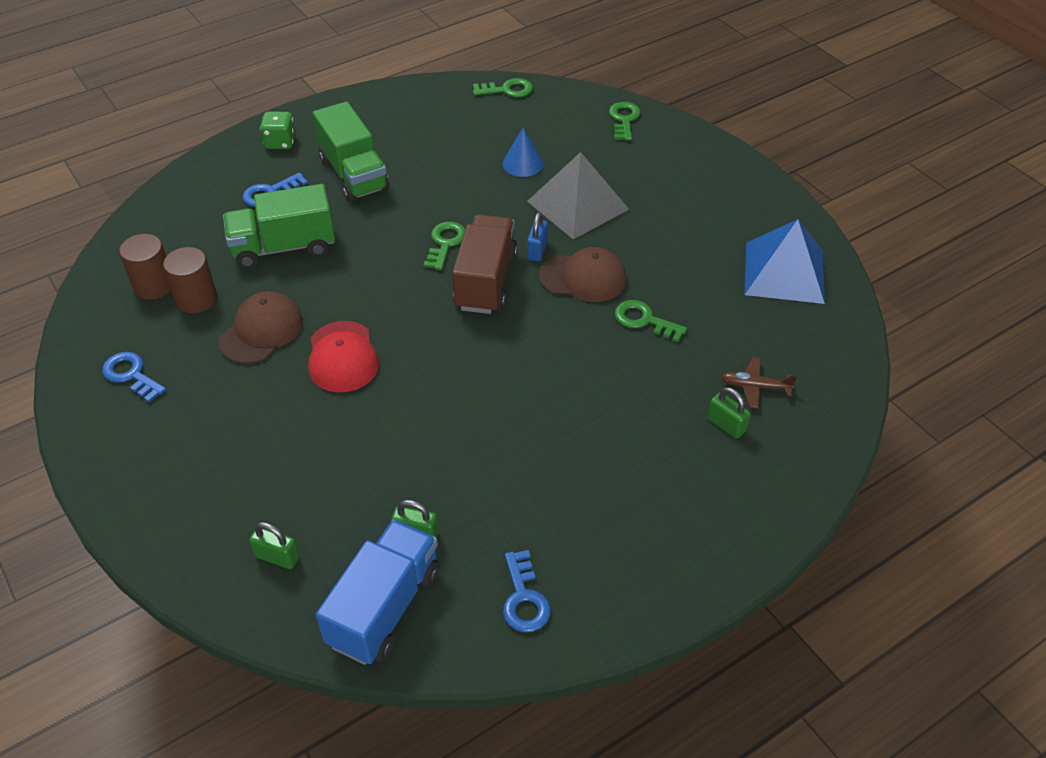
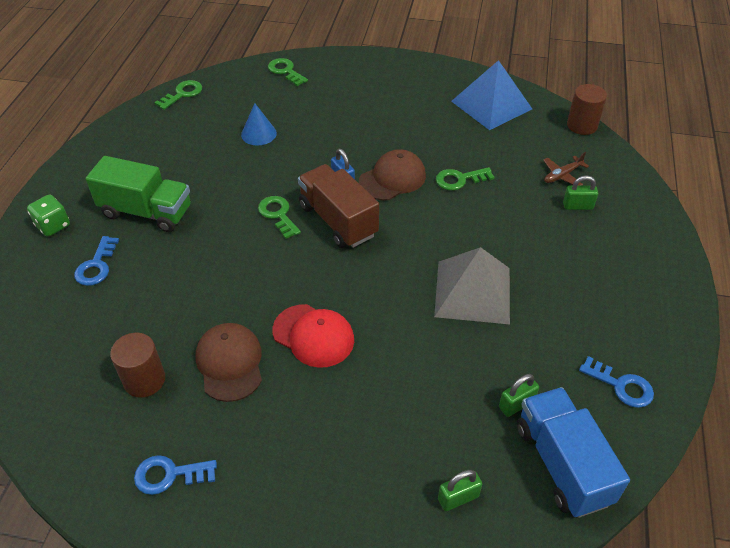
camera: 45 degrees left, 0 degrees up
brown cylinder [119,234,171,299] -> brown cylinder moved to [567,84,607,135]
green truck [223,184,335,268] -> none
grey pyramid [527,152,629,240] -> grey pyramid moved to [434,247,510,324]

